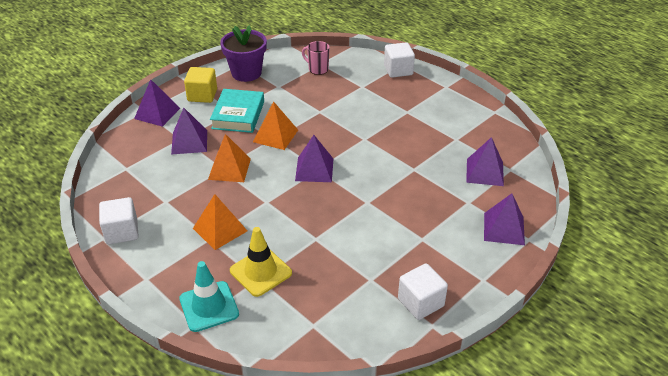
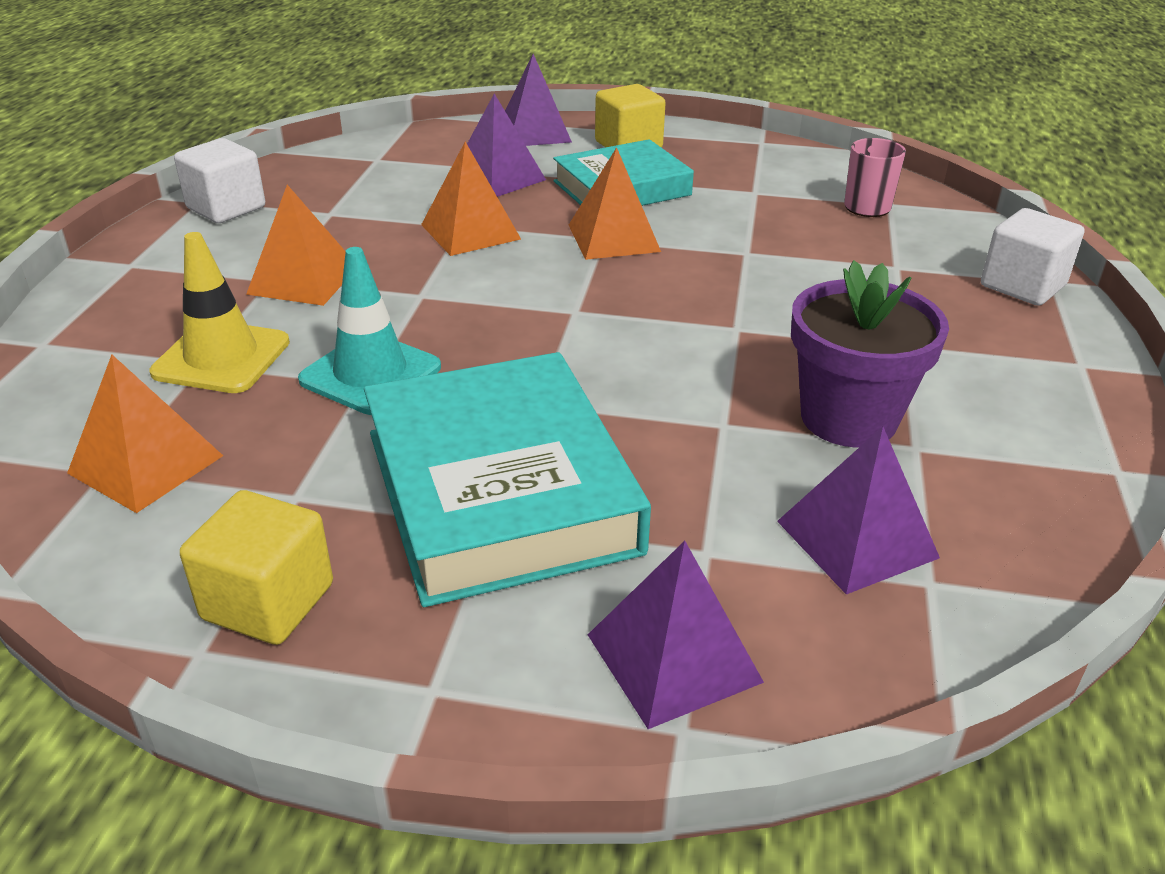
camera: 55 degrees right, 5 degrees down
turquoise traffic cone [179,261,239,332] -> turquoise traffic cone moved to [298,247,441,415]
purple flower pot [220,25,267,82] -> purple flower pot moved to [791,260,949,447]
purple pyramid [295,135,333,182] -> none
white cube [398,264,448,320] -> yellow cube [180,490,333,645]
none -> orange pyramid [67,355,223,513]
none -> turquoise book [364,352,651,607]

